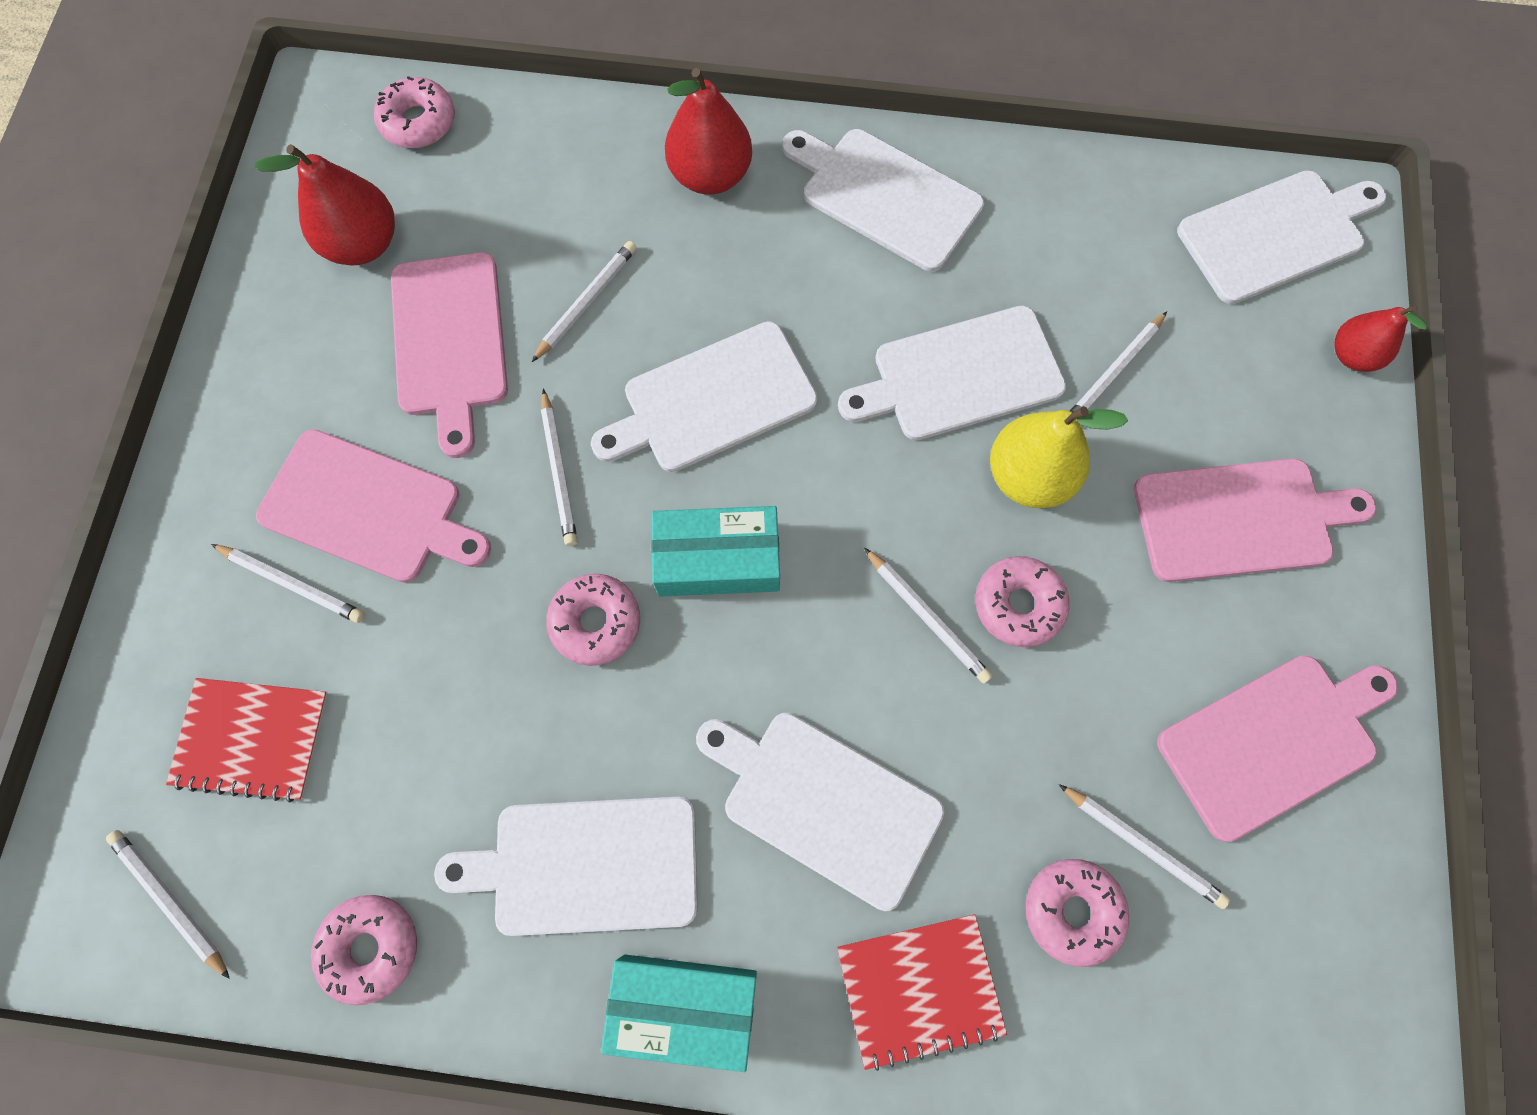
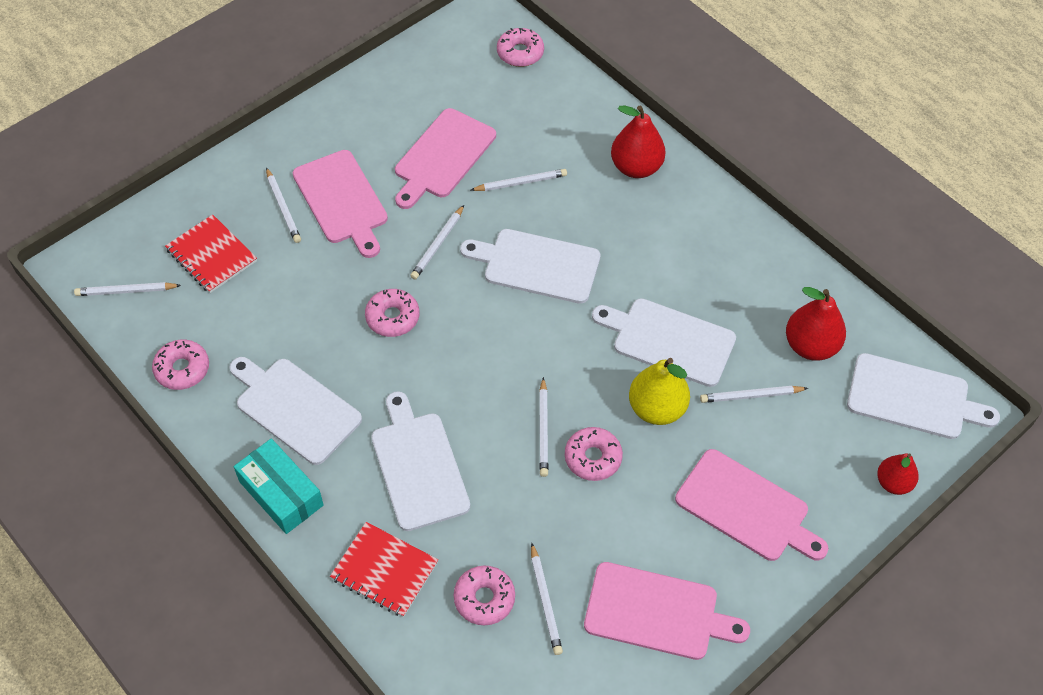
camera: 40 degrees right, 15 degrees down
white pencil [106,830,230,979] -> white pencil turned 90 degrees counterclockwise [74,282,181,296]
red pear [254,144,395,265] -> red pear moved to [786,287,846,361]
turquoise box [651,506,780,597] -> none
white cutting board [783,129,984,272] -> none

